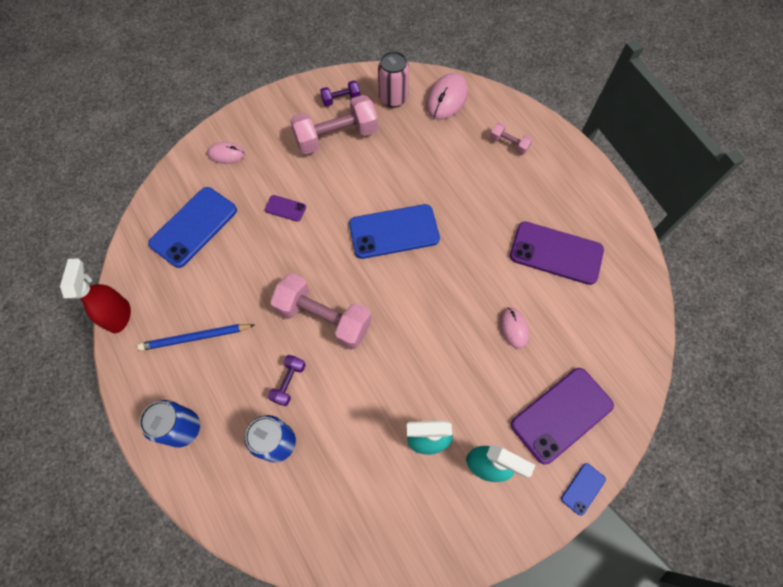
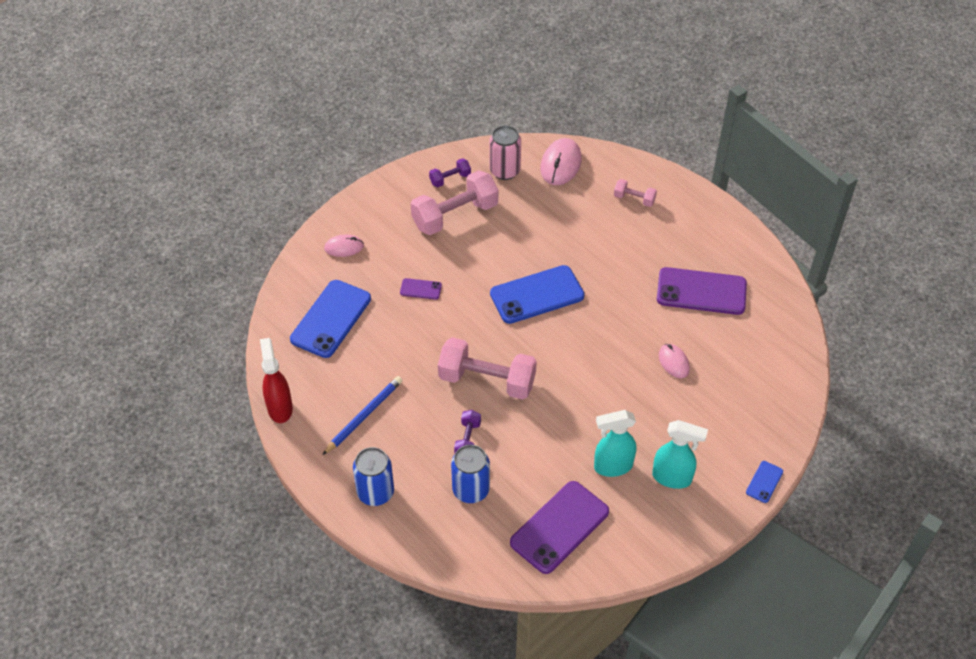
camera: 10 degrees left, 15 degrees down
blue pencil [137,324,254,351] -> blue pencil turned 150 degrees clockwise [323,376,403,455]
purple phone [511,368,614,464] -> purple phone moved to [510,481,609,574]

